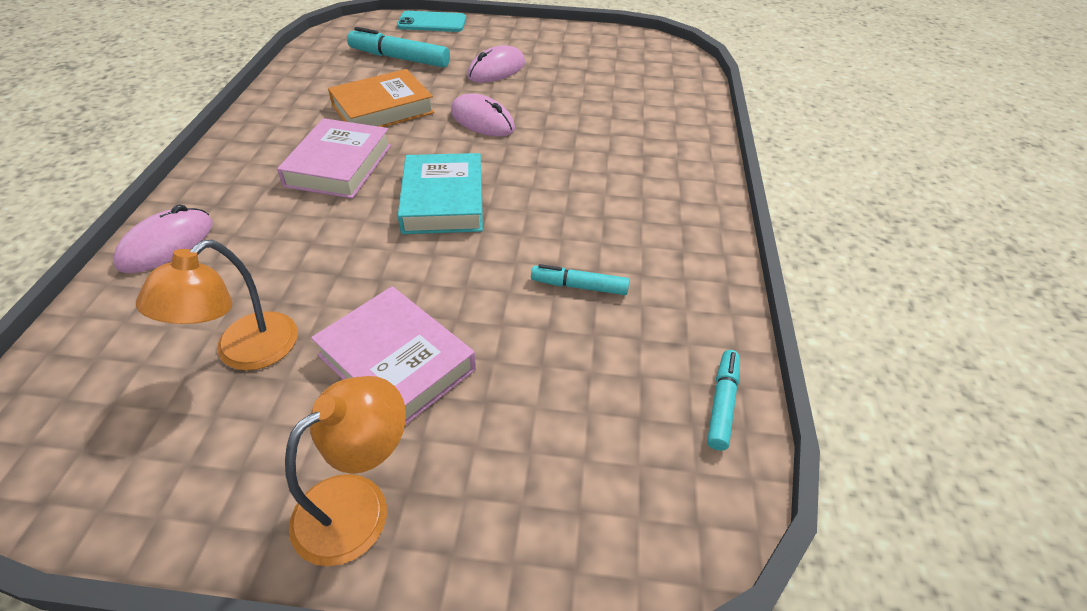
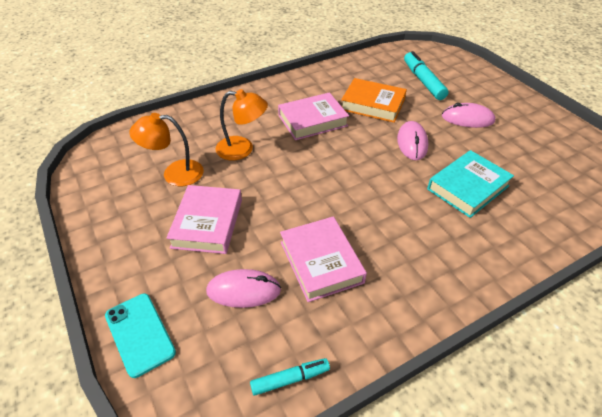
camera: 55 degrees right, 0 degrees up
pink mouse [113,204,213,273] -> pink mouse moved to [206,269,281,308]
orange lamp [285,376,406,566] -> orange lamp moved to [215,89,268,160]
turquoise phone [397,11,466,32] -> turquoise phone moved to [105,293,176,378]
turquoise book [398,153,483,234] -> turquoise book moved to [427,150,514,218]
turquoise marker [531,264,630,295] -> pink book [280,216,367,302]

